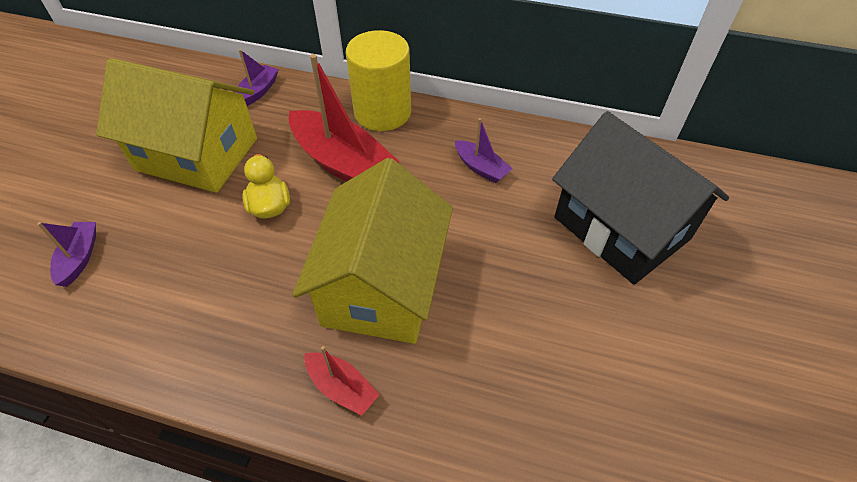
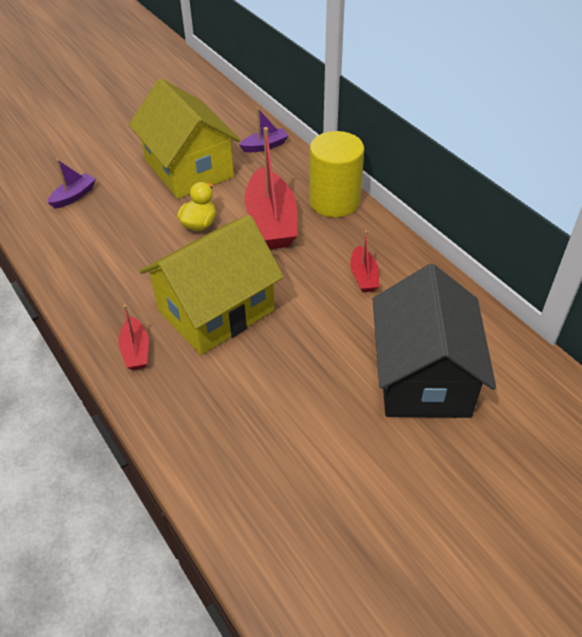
camera: 40 degrees right, 5 degrees down
purple boat [455,118,513,183] -> red boat [350,231,379,292]

